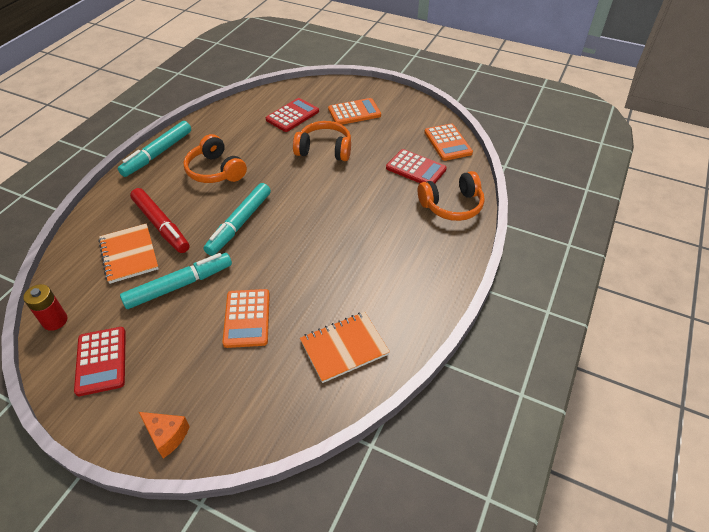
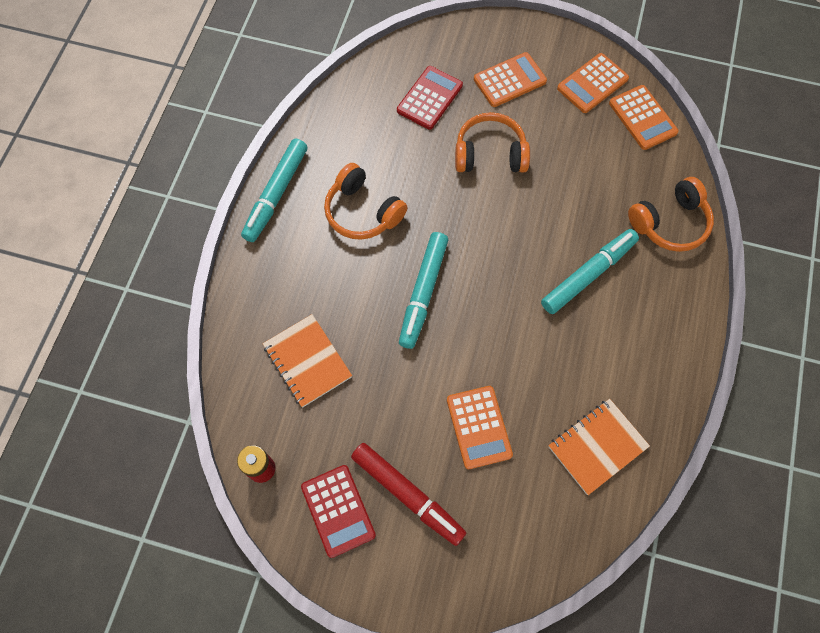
camera: 10 degrees left, 20 degrees up
turquoise marker [120,253,232,309] -> turquoise marker moved to [541,229,639,314]
red marker [130,188,189,253] -> red marker moved to [351,443,466,546]
orange cheese [139,412,190,458] -> none
red calculator [386,149,447,183] -> none
none -> orange calculator [557,53,629,113]

